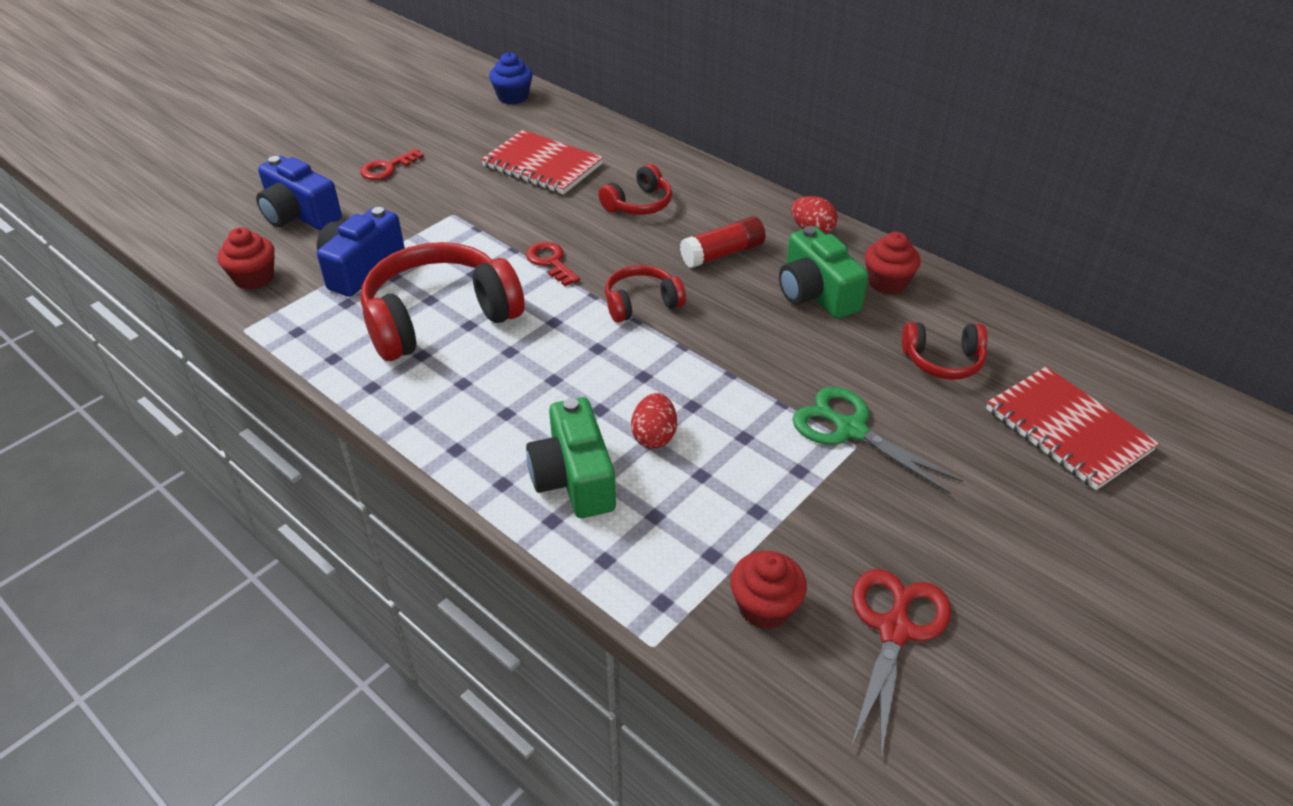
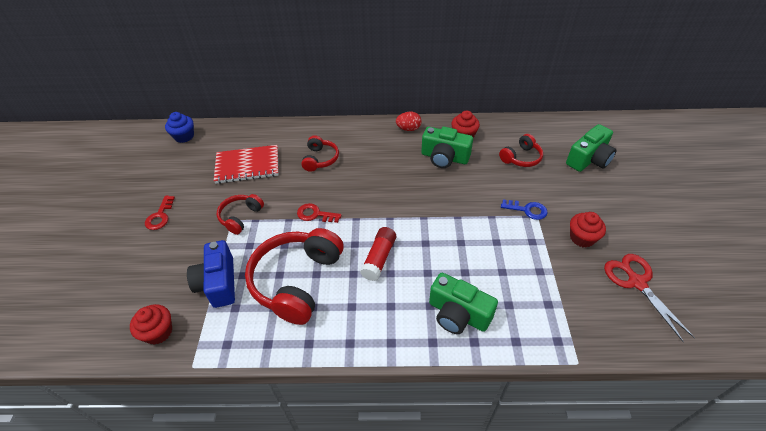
camera: 40 degrees left, 5 degrees up
blue camera [256,156,342,230] -> none
red headphones [605,265,686,322] -> red headphones moved to [217,194,264,235]
red egg [631,393,677,449] -> none
red glue stick [680,216,766,268] -> red glue stick moved to [360,227,396,281]
red cupcake [730,551,807,629] -> red cupcake moved to [570,212,606,247]
green scissors [792,387,963,495] -> blue key [501,199,548,220]
red notebook [986,367,1159,490] -> green camera [566,124,617,172]

